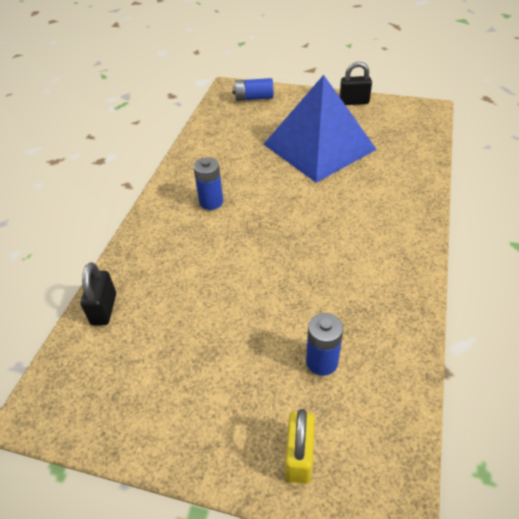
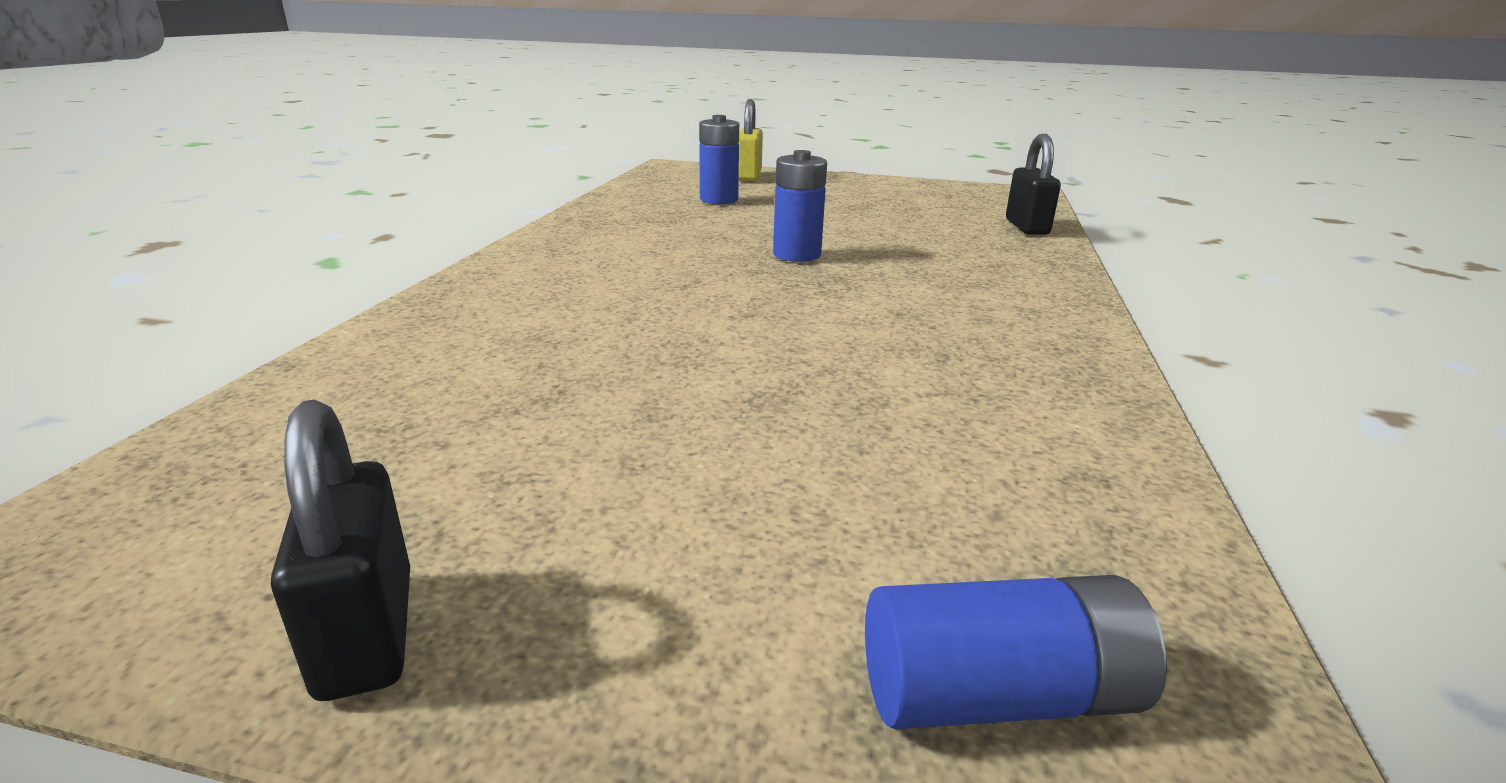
camera: 175 degrees right, 20 degrees down
blue battery [193,157,223,210] -> blue battery moved to [773,150,827,262]
blue pyramid [264,75,377,183] -> none
black padlock [340,62,372,105] -> black padlock turned 75 degrees clockwise [271,400,410,701]

